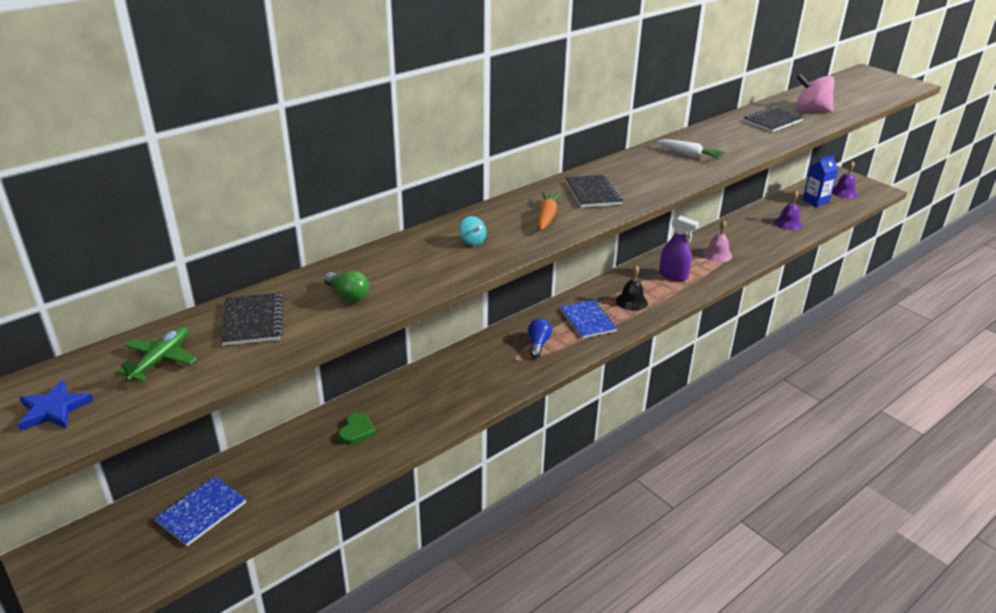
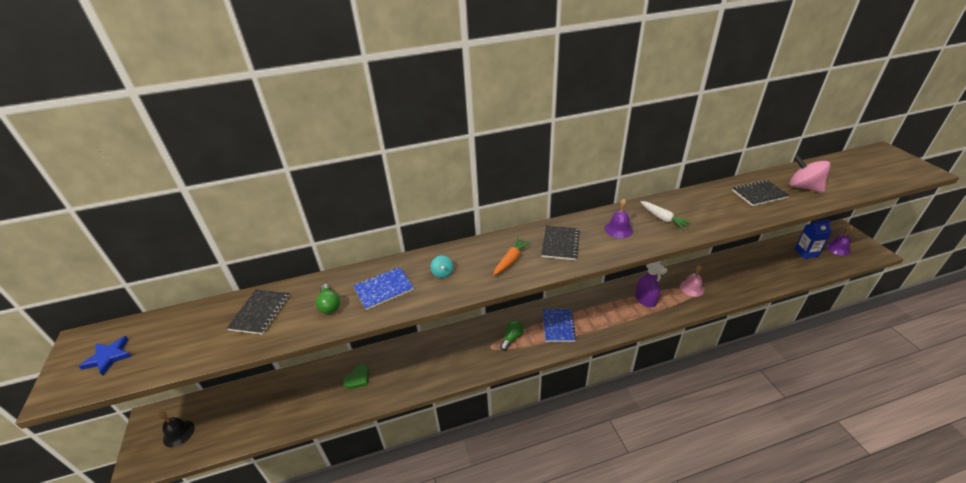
camera: 25 degrees right, 5 degrees up
green plane [116,326,197,381] -> none
blue notebook [154,476,246,546] -> blue notebook moved to [353,267,414,310]
blue light bulb [528,318,552,358] -> green light bulb [500,320,524,351]
black bell [616,265,648,311] -> black bell moved to [159,411,195,448]
purple bell [774,191,802,230] -> purple bell moved to [605,199,633,238]

